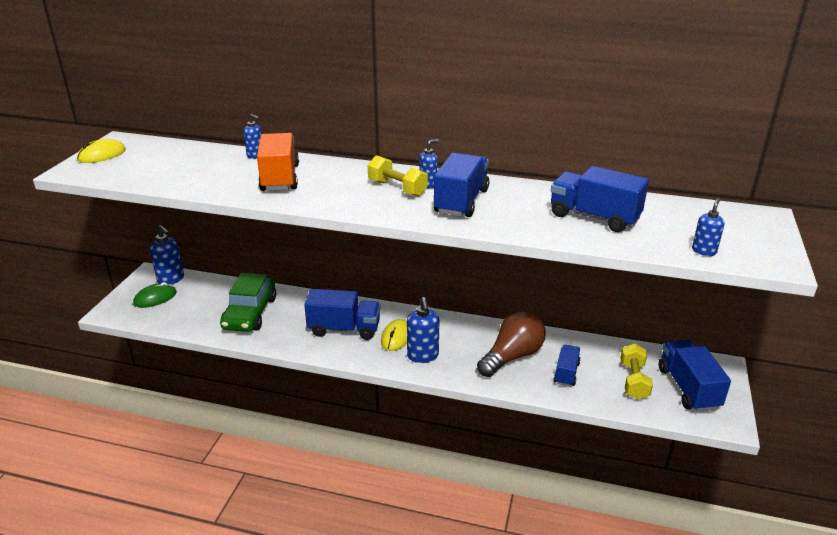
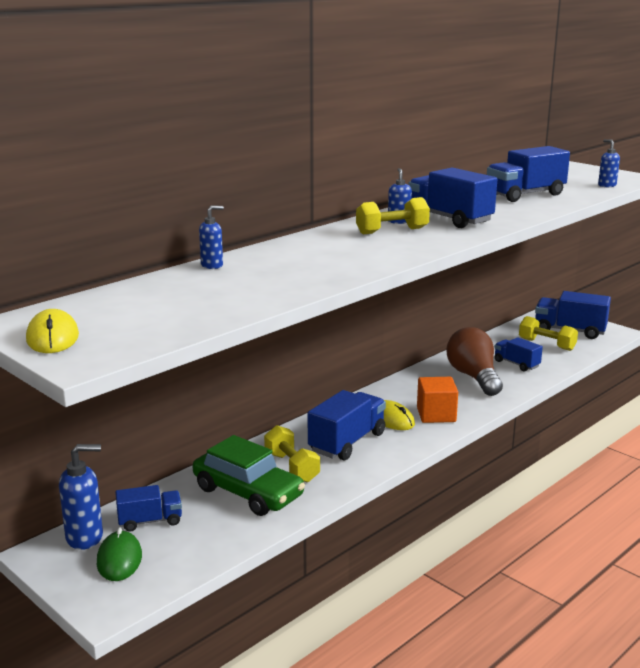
camera: 60 degrees left, 10 degrees down
orange truck [257,133,299,191] -> none
blue soap dispenser [407,297,439,363] -> orange cube [417,377,458,423]
none -> blue truck [115,485,182,532]
none -> yellow dumbbell [264,425,320,482]

